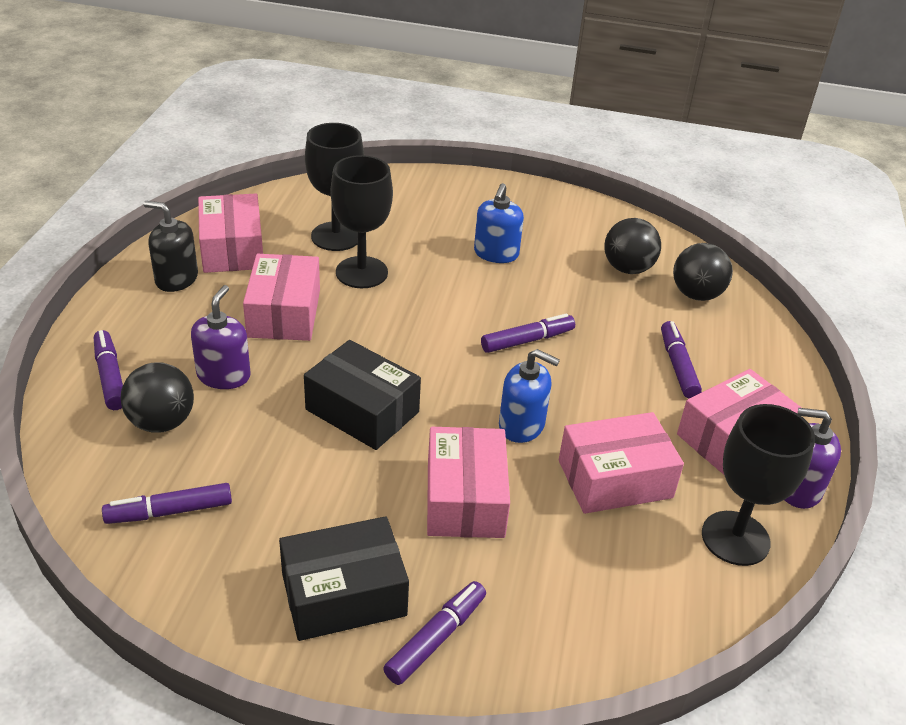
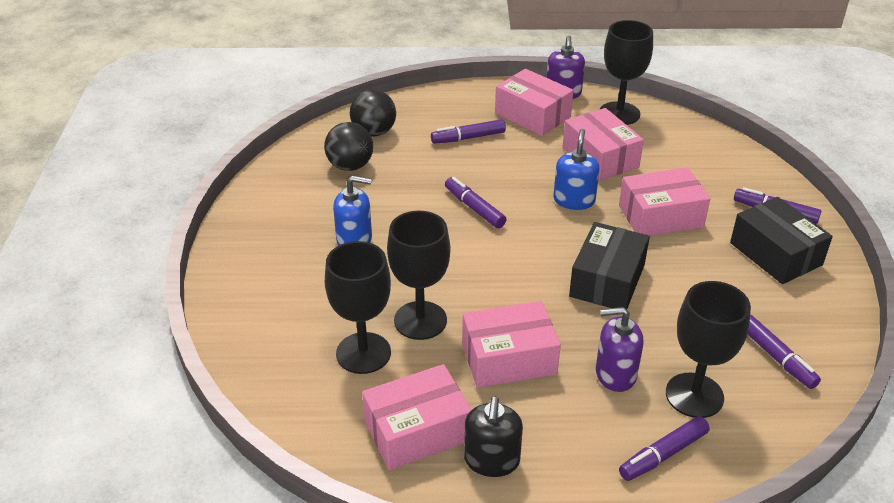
camera: 100 degrees left, 0 degrees up
black ball [121,362,194,433] -> black goblet [666,281,751,418]

